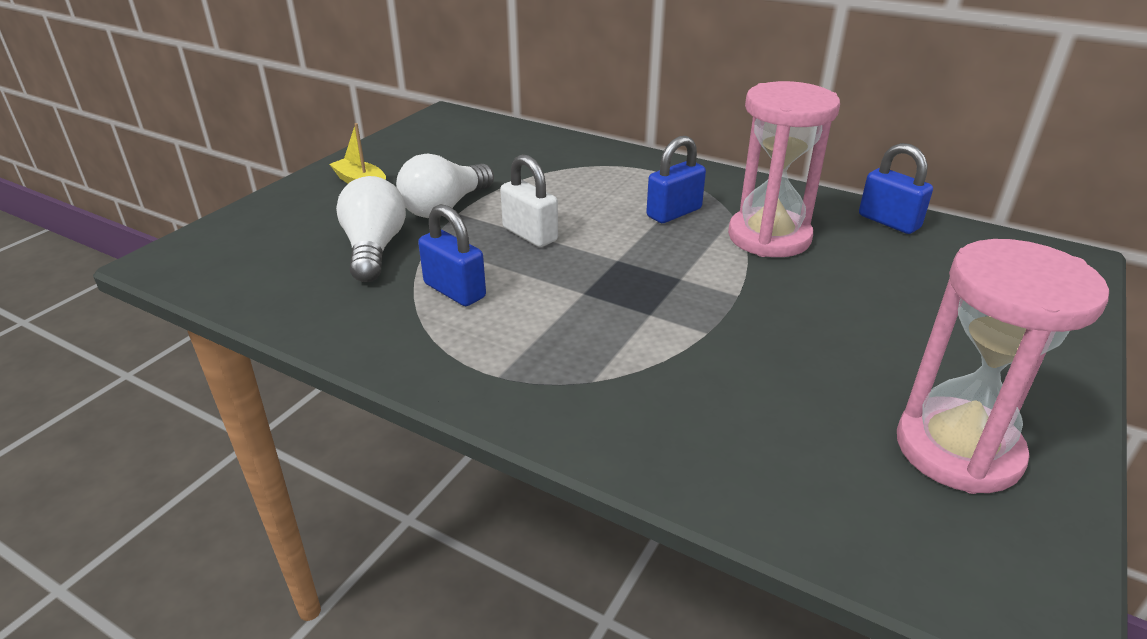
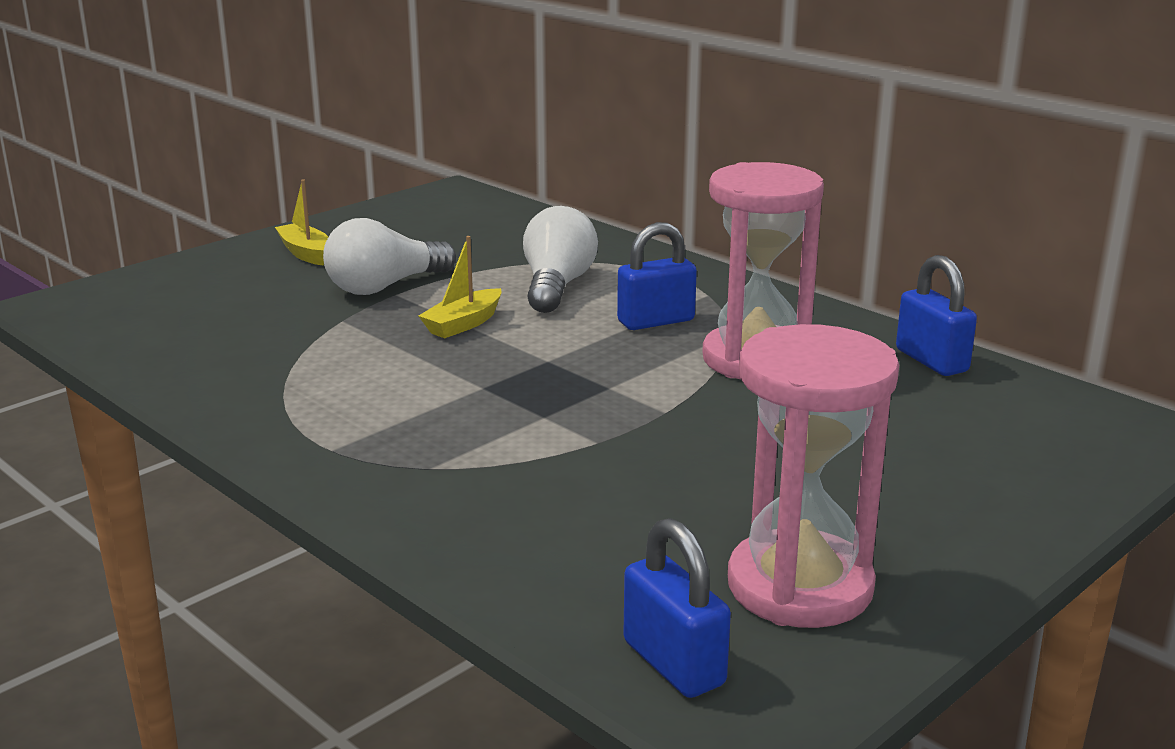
camera: 15 degrees right, 10 degrees down
white light bulb [336,176,406,282] -> white light bulb moved to [523,206,598,313]
blue padlock [418,204,486,306] -> blue padlock moved to [623,518,731,698]
white padlock [500,154,558,247] -> yellow boat [419,236,501,338]

